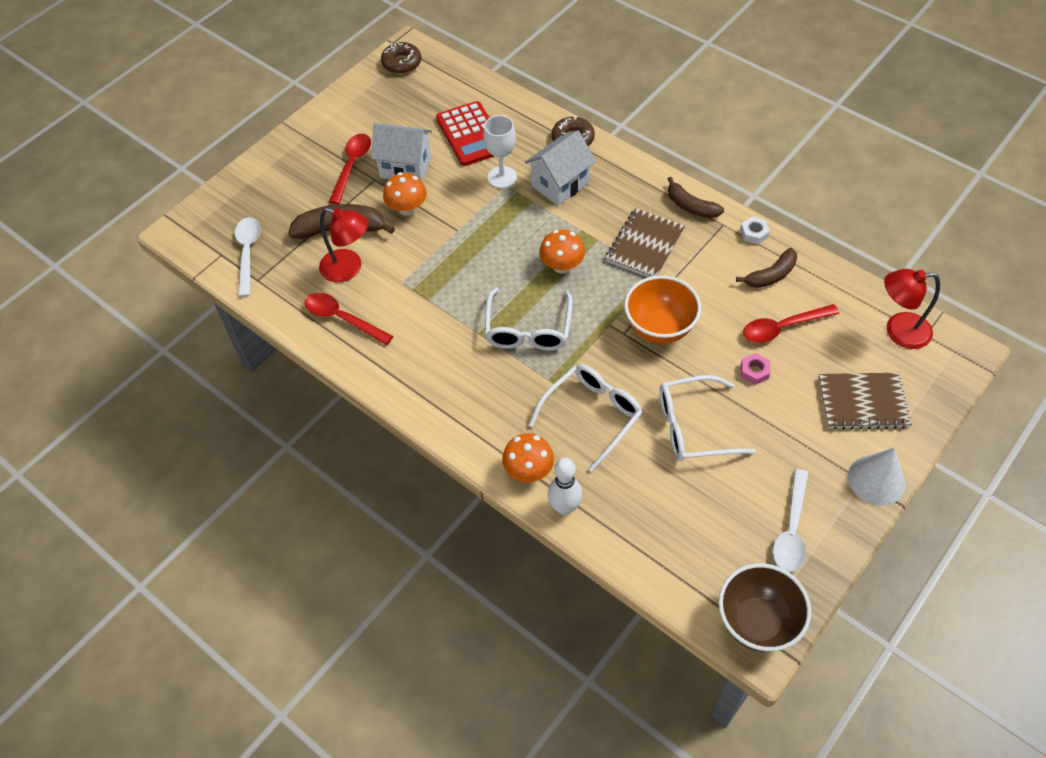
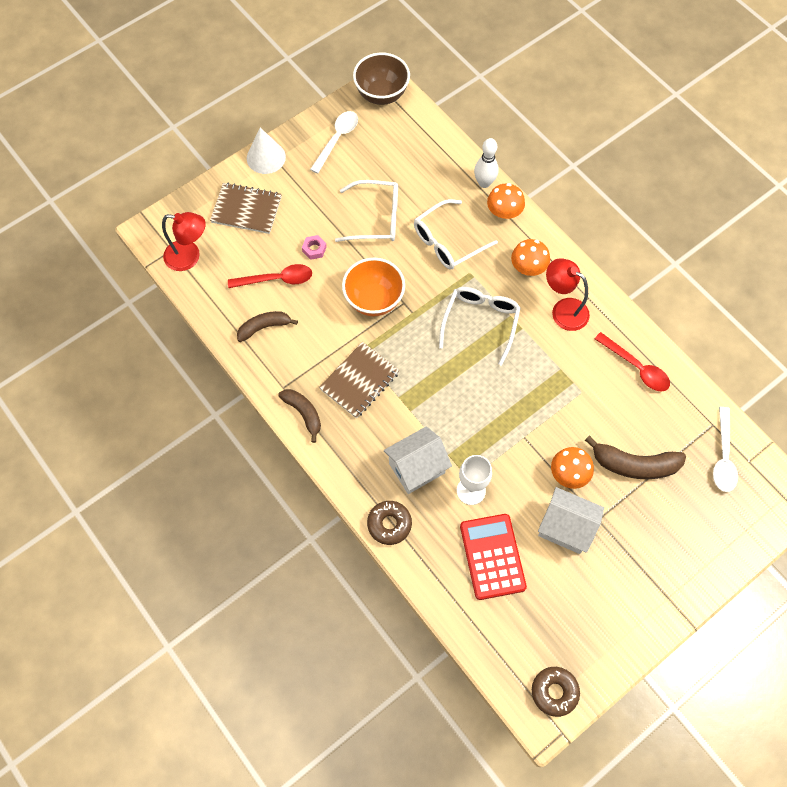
camera: 170 degrees left, 10 degrees up
red lamp [319,208,369,282] -> red lamp moved to [546,258,590,331]
red spoon [329,134,371,204] -> none
orange mushroom [539,230,585,274] -> orange mushroom moved to [511,239,550,276]
white nut [740,217,770,244] -> none

